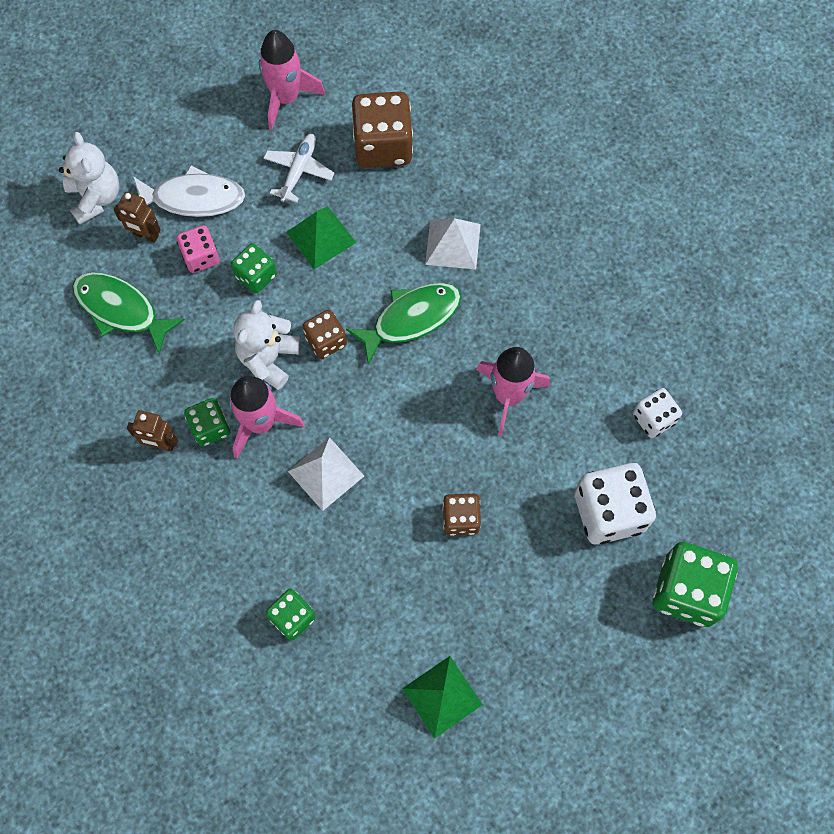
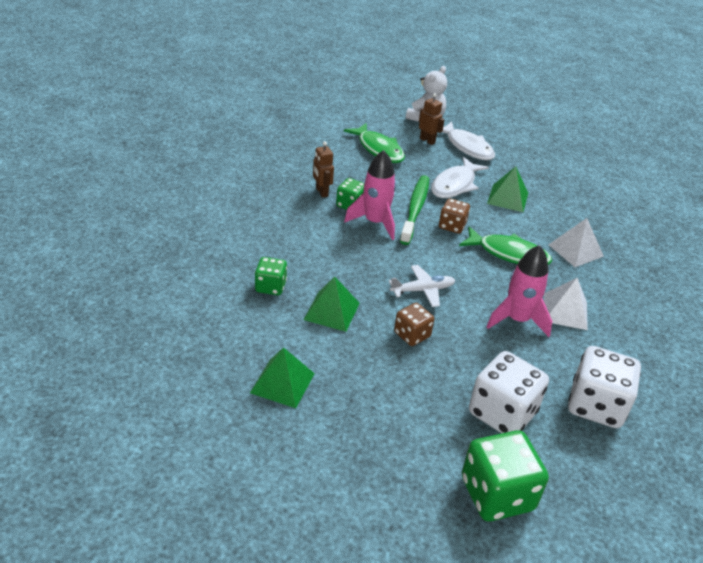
camera: 50 degrees right, 30 degrees down
green fish [72,272,185,354] -> green fish turned 150 degrees clockwise [344,123,405,163]
brown robot [114,192,161,243] -> brown robot turned 150 degrees clockwise [419,93,445,145]
pink dice [176,225,220,273] -> none
green dice [231,243,277,294] -> white fish [431,157,489,198]
white teddy bear [233,300,301,390] -> green toothbrush [400,175,429,245]
pink rocket [259,30,325,130] -> none
white plane [263,134,335,203] -> white plane moved to [389,265,455,307]
white pyramid [288,437,364,511] -> white pyramid moved to [544,278,588,330]
brown dice [352,91,413,168] -> none
white dice [633,388,682,438] -> white dice [568,346,641,428], size x1.76
none -> green pyramid [303,276,360,332]

